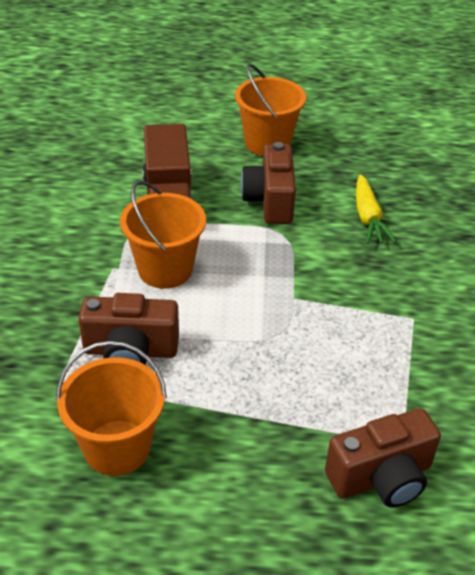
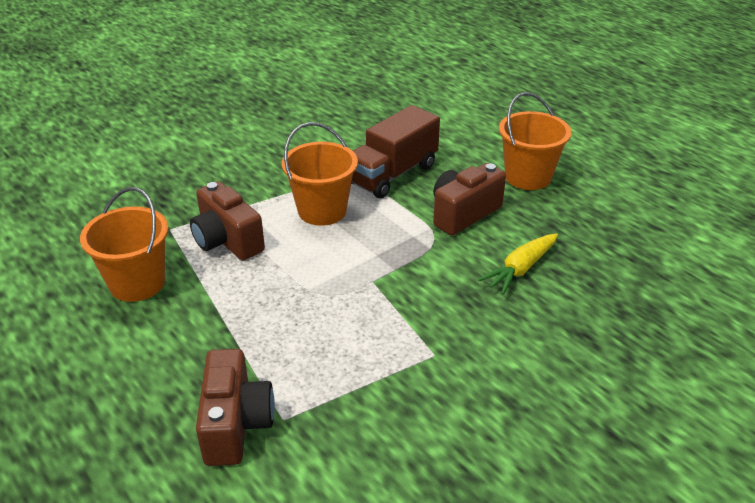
camera: 50 degrees right, 5 degrees down
brown camera [325,408,441,508] -> brown camera turned 120 degrees counterclockwise [196,349,275,466]

